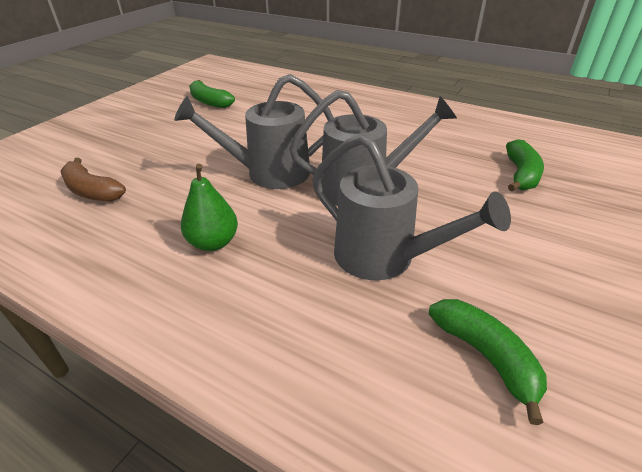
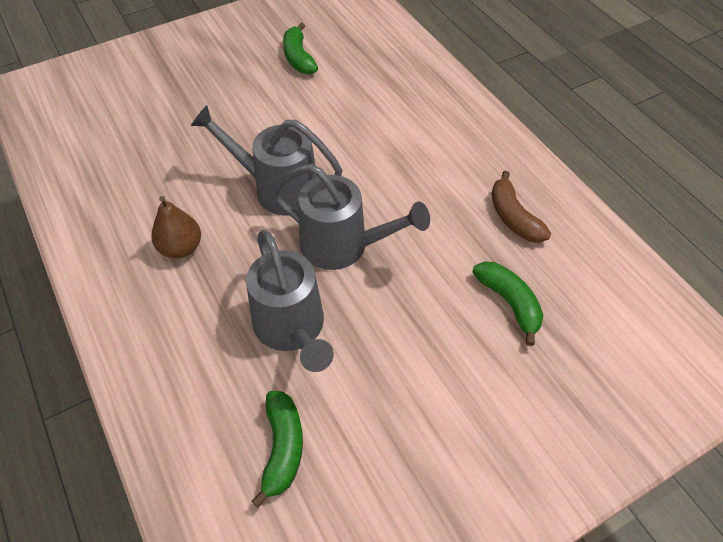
camera: 30 degrees right, 15 degrees up
brown banana [60,158,126,202] -> brown banana moved to [491,171,551,243]
green pear [181,164,238,251] -> brown pear [151,196,201,259]
green banana [506,139,544,191] -> green banana turned 75 degrees counterclockwise [472,262,543,346]

